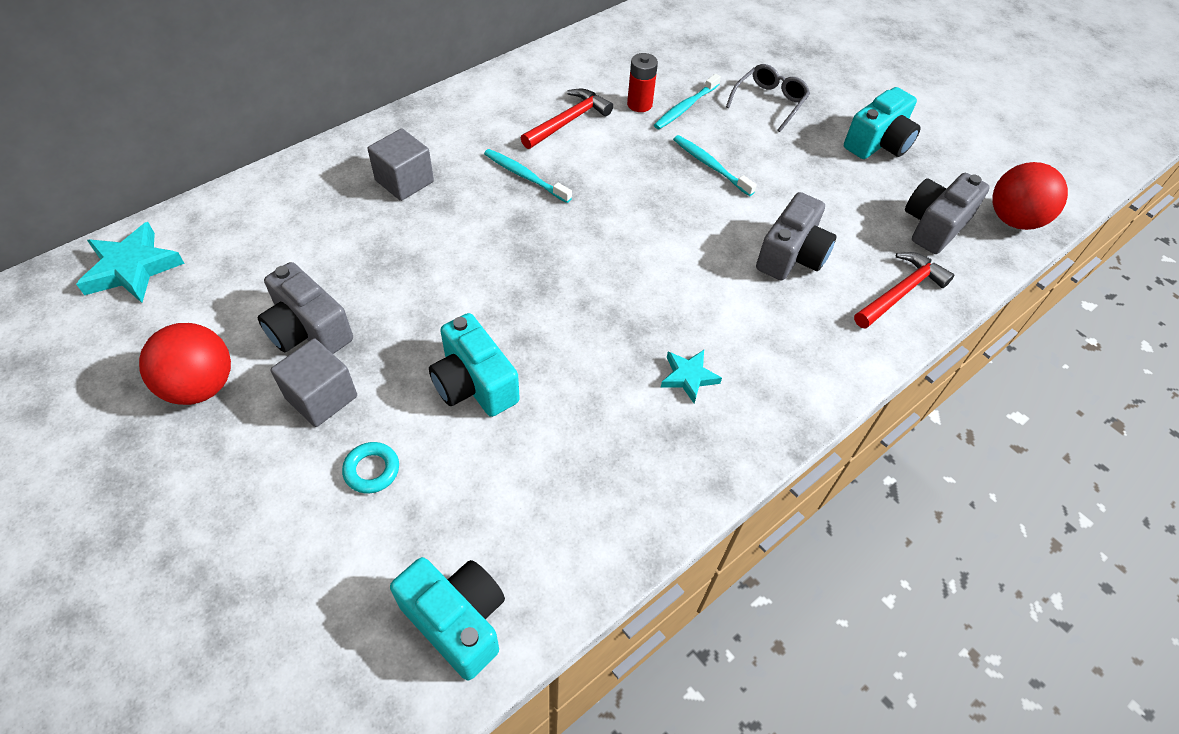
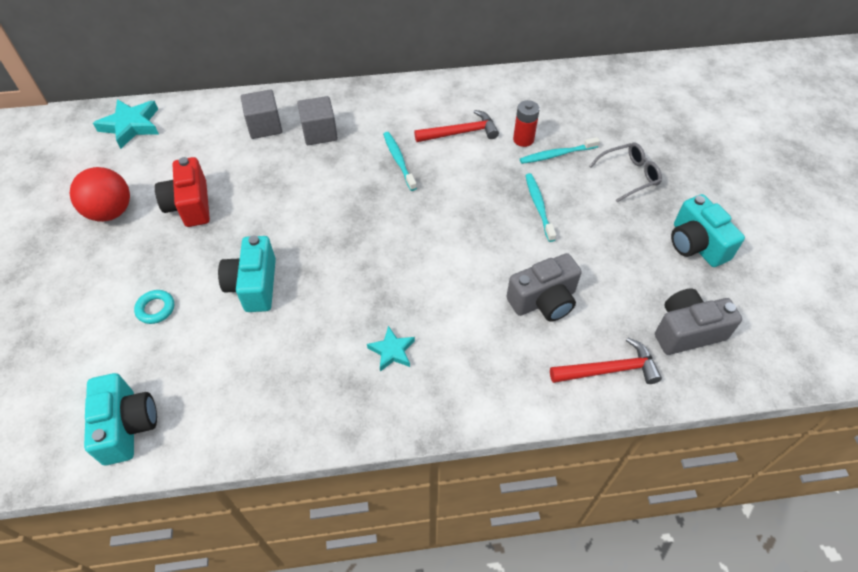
camera: 35 degrees right, 0 degrees up
grey camera [258,262,353,354] -> red camera [155,157,210,227]
grey cube [271,338,357,427] -> grey cube moved to [241,90,282,139]
turquoise camera [844,87,921,159] -> turquoise camera turned 75 degrees clockwise [671,194,745,267]
red ball [992,162,1068,230] -> none

